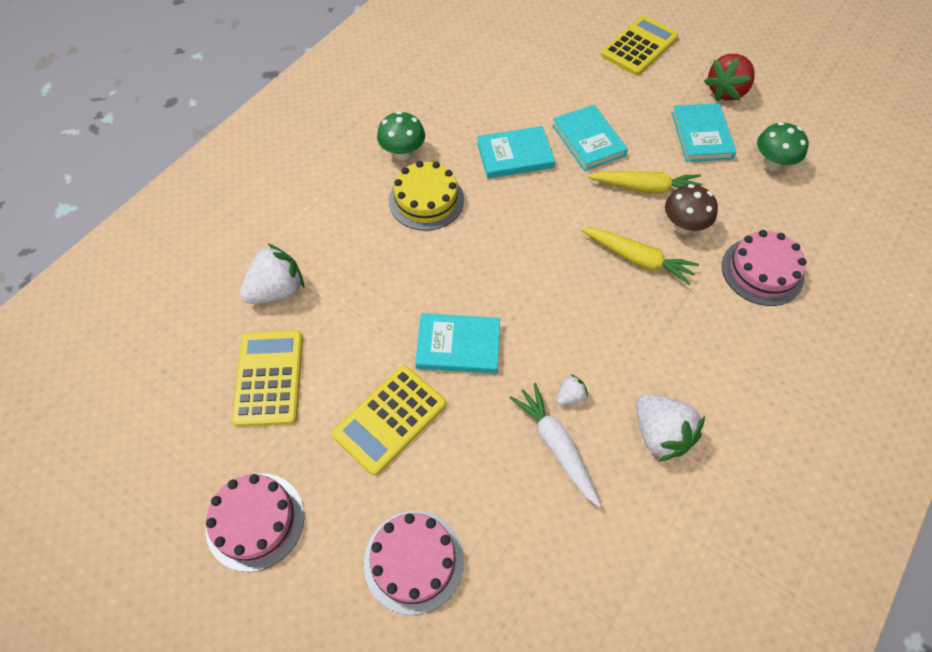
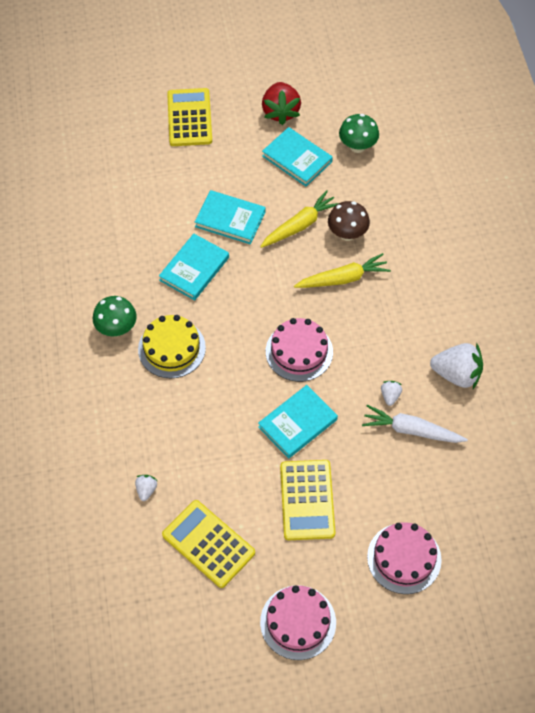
camera: 45 degrees left, 0 degrees up
white strawberry [240,243,304,304] -> white strawberry [135,475,157,501], size x0.48
pink cake [722,230,806,306] -> pink cake moved to [266,318,333,382]

